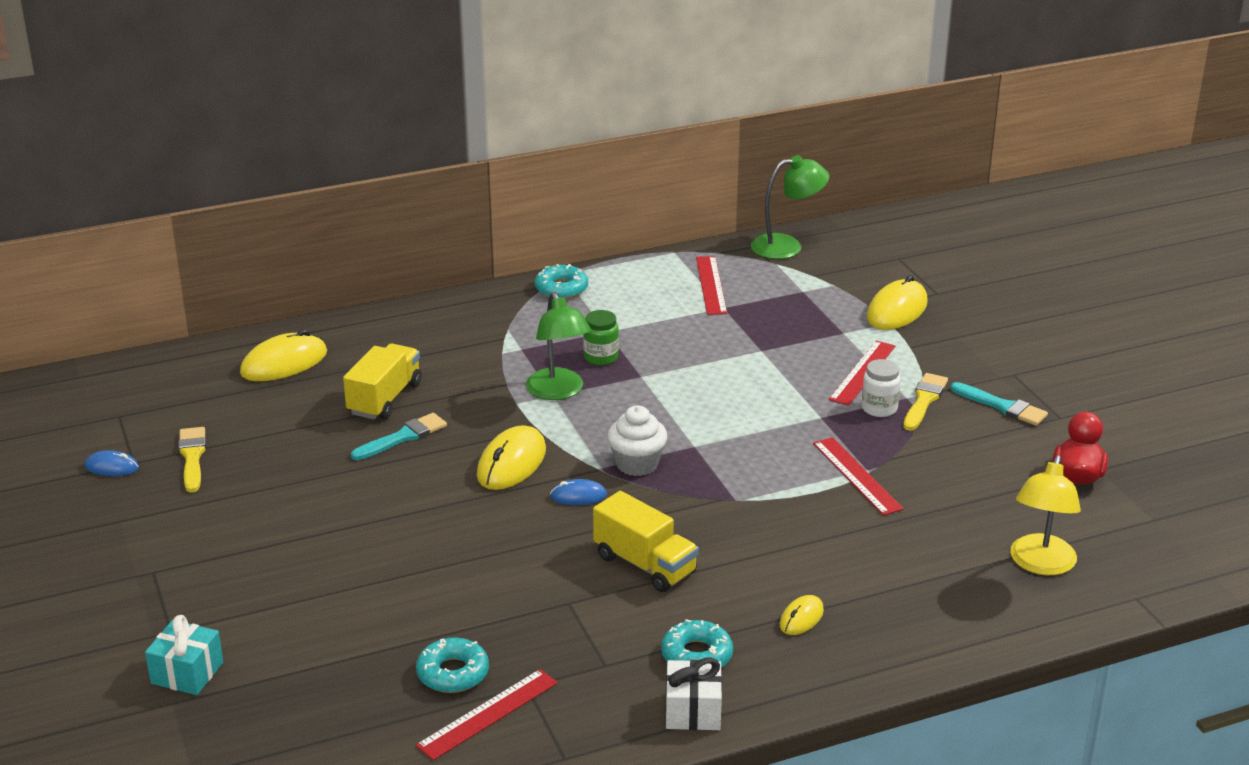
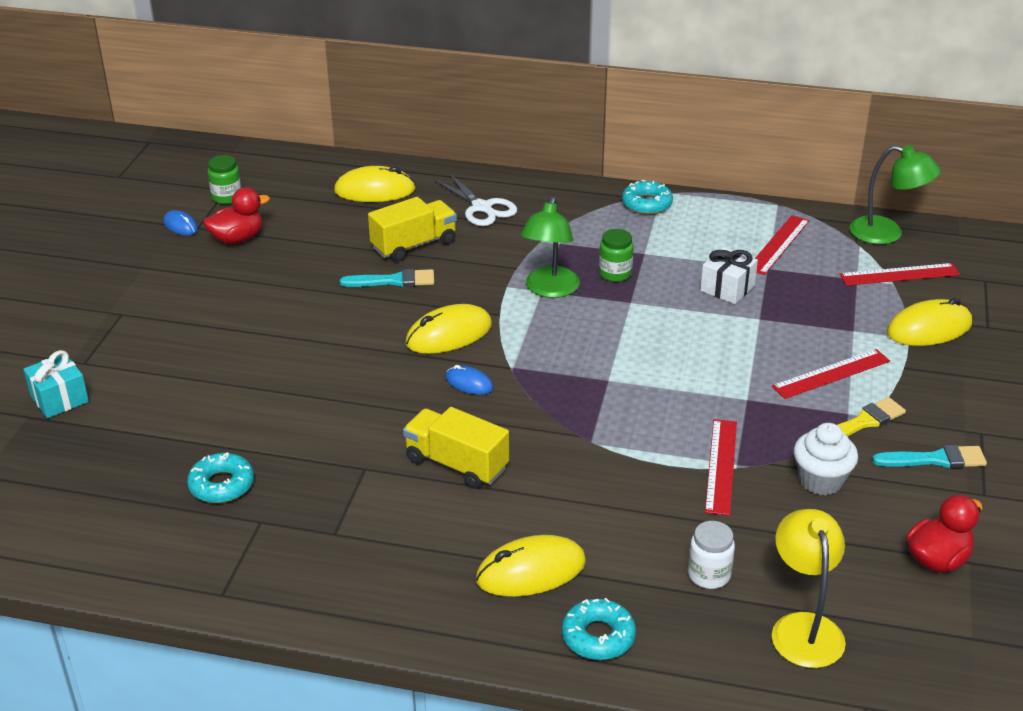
camera: 35 degrees right, 5 degrees up
yellow brush [178,427,206,492] -> red duck [203,187,270,244]
red ruler [416,669,558,760] -> red ruler moved to [840,263,960,286]
yellow truck [593,491,699,592] -> yellow truck turned 135 degrees clockwise [403,407,509,489]
white cupcake [607,405,668,476] -> white cupcake moved to [793,423,858,495]
turquoise donut [661,619,733,668] -> turquoise donut moved to [562,598,636,660]
white gift [666,658,722,730] -> white gift moved to [700,247,758,304]
yellow mouse [780,595,824,635] -> yellow mouse [476,535,586,597], size x1.83
white jar [862,359,901,417] -> white jar moved to [688,521,735,589]
turquoise brush [951,382,1048,426] -> turquoise brush turned 75 degrees counterclockwise [872,445,987,468]
yellow lamp [1010,455,1081,575] -> yellow lamp turned 120 degrees clockwise [772,509,846,668]
none -> green jar [208,155,242,204]
none -> white scissors [434,173,517,226]

